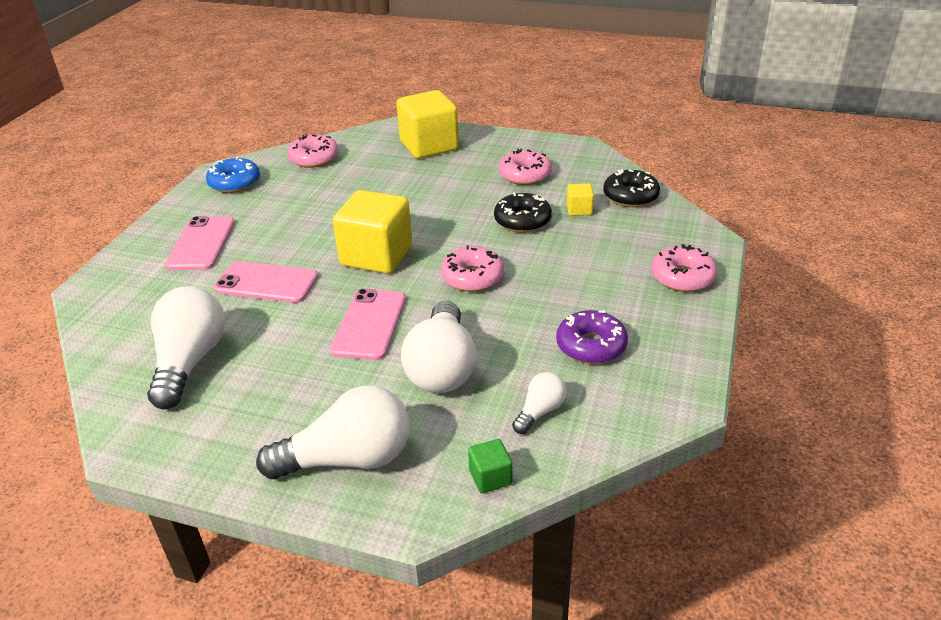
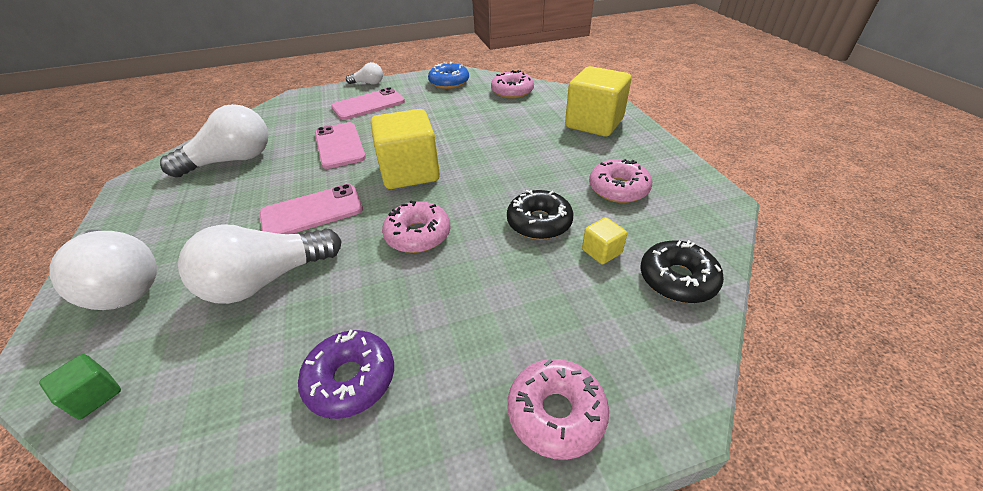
camera: 55 degrees right, 5 degrees up
white light bulb [512,372,567,434] -> white light bulb moved to [346,62,383,84]

